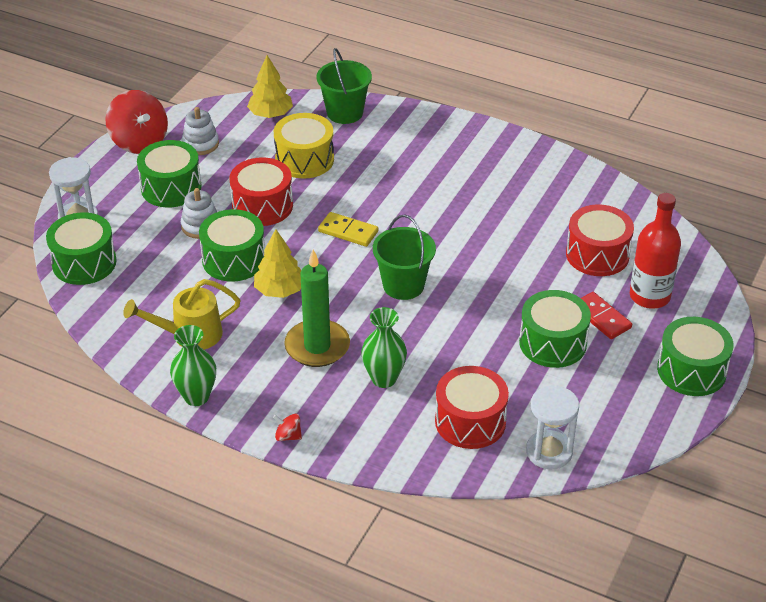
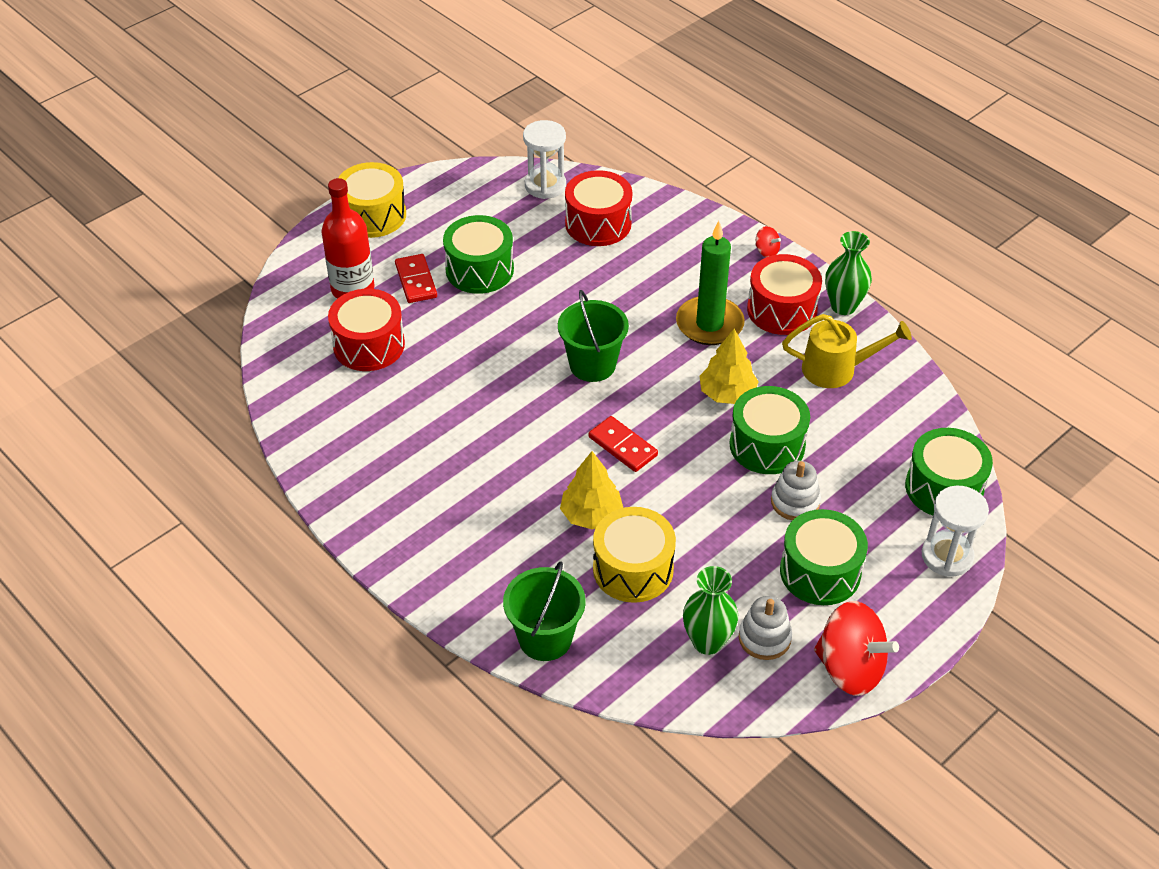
camera: 160 degrees left, 5 degrees up
red spinning top [105,90,168,154] -> red spinning top turned 135 degrees clockwise [814,601,899,696]
red drum [229,157,293,226] -> red drum moved to [747,254,822,335]
yellow tree [247,55,293,118] -> yellow tree moved to [560,451,623,529]
yellow domino [318,212,378,247] -> red domino [589,416,658,472]
green vase [361,307,407,388] -> green vase moved to [683,566,738,655]
green drum [657,317,734,396] -> yellow drum [338,162,406,238]

